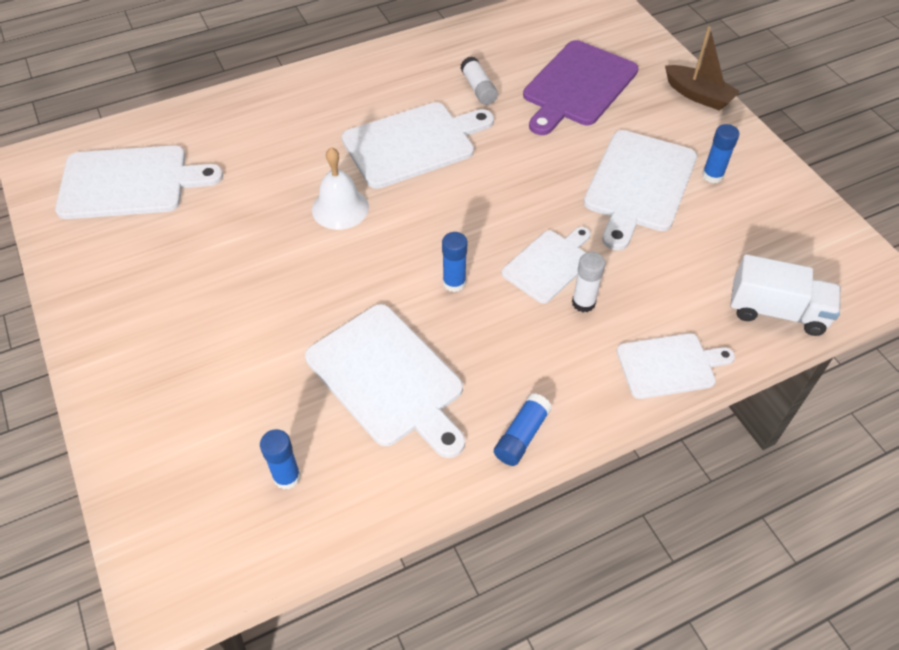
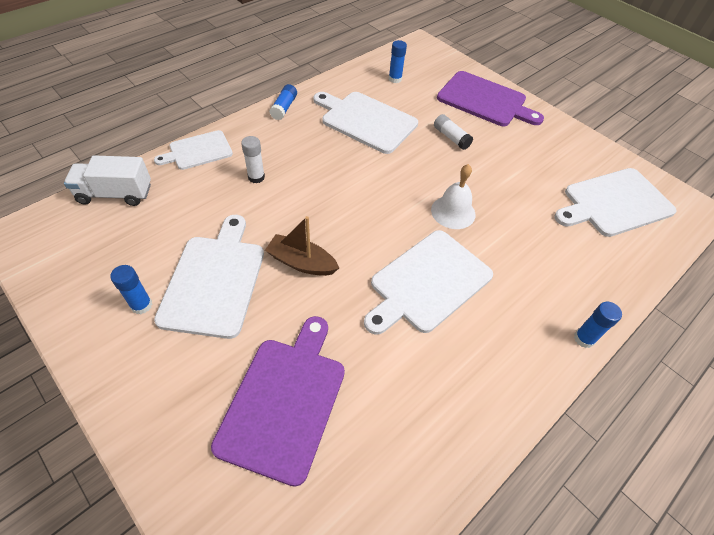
camera: 160 degrees right, 0 degrees up
blue glue stick [442,232,467,292] -> blue glue stick moved to [574,302,622,348]
white glue stick [460,57,498,105] -> white glue stick moved to [434,114,473,150]
white cutting board [502,227,591,304] -> none
brown boat [665,26,740,111] -> brown boat moved to [265,216,339,276]
none -> purple cutting board [437,71,544,126]

